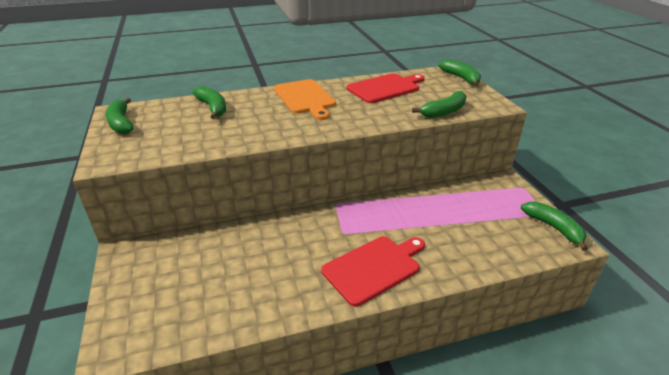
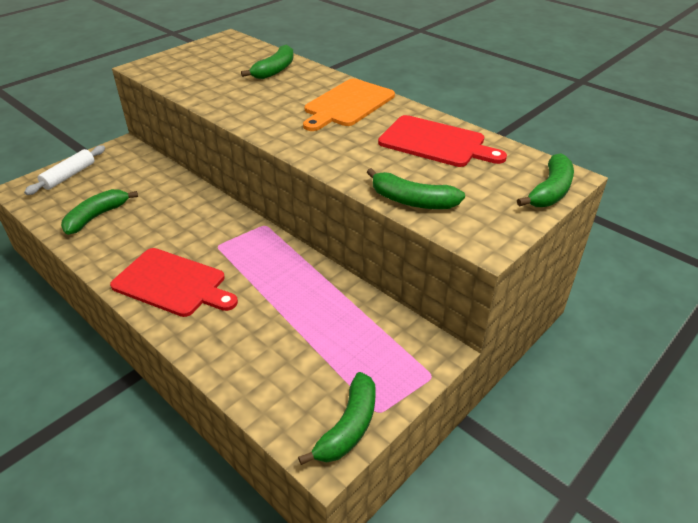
camera: 60 degrees right, 5 degrees up
green banana [106,98,134,134] -> green banana moved to [61,189,138,235]
none -> white rolling pin [24,146,105,195]

